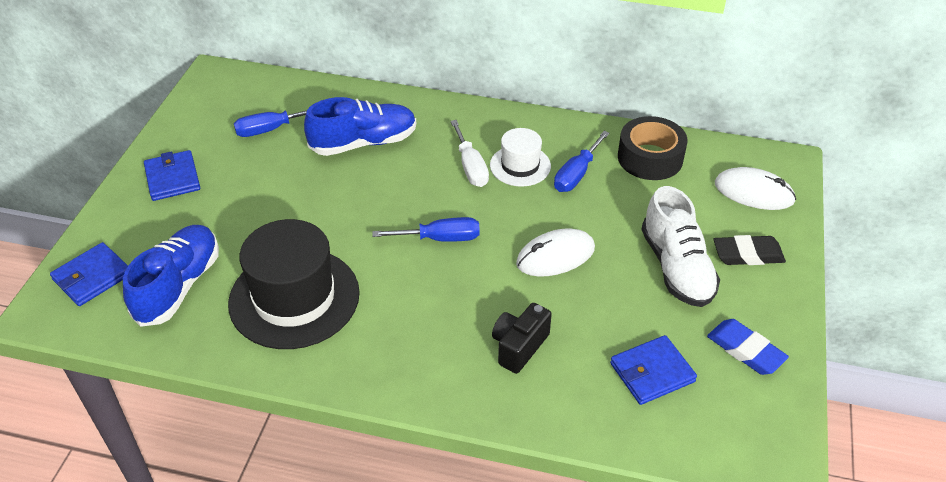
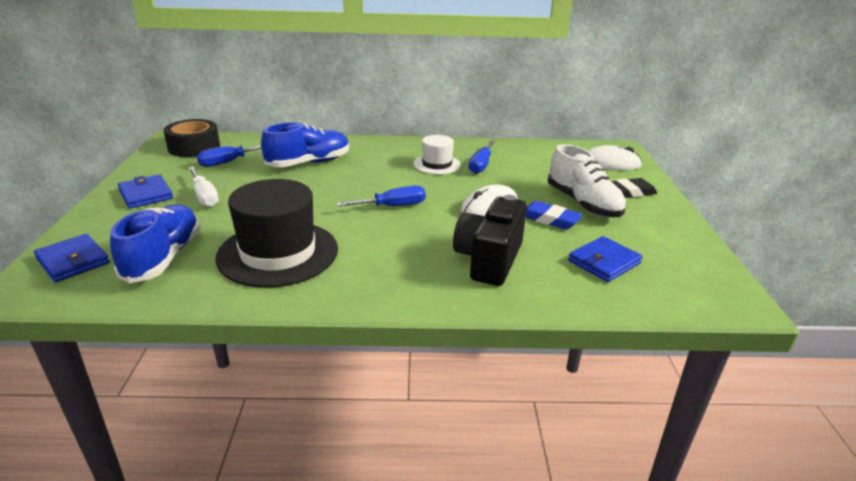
camera: 15 degrees left, 15 degrees down
blue wallet [50,242,128,306] -> blue wallet turned 75 degrees counterclockwise [34,234,110,282]
white screwdriver [451,120,489,187] -> white screwdriver moved to [188,167,219,207]
black camera [492,303,552,374] -> black camera [453,195,527,286], size x1.58
black tape [618,116,687,180] -> black tape moved to [163,119,220,157]
blue eraser [707,319,789,375] -> blue eraser moved to [526,201,583,230]

